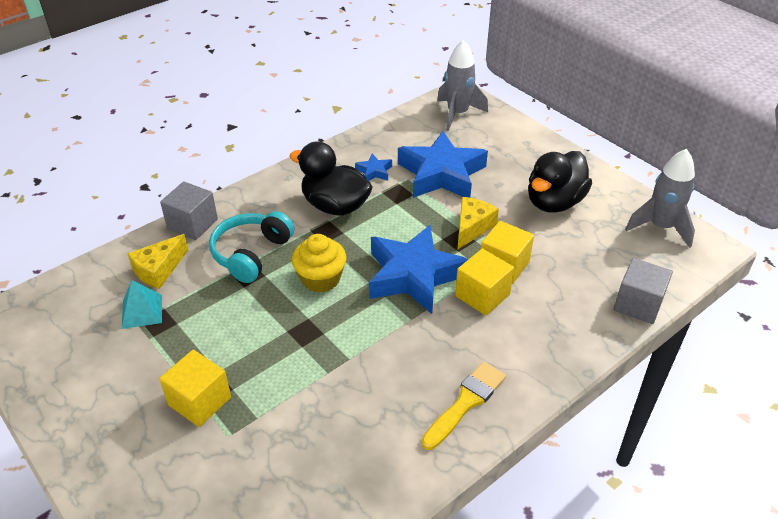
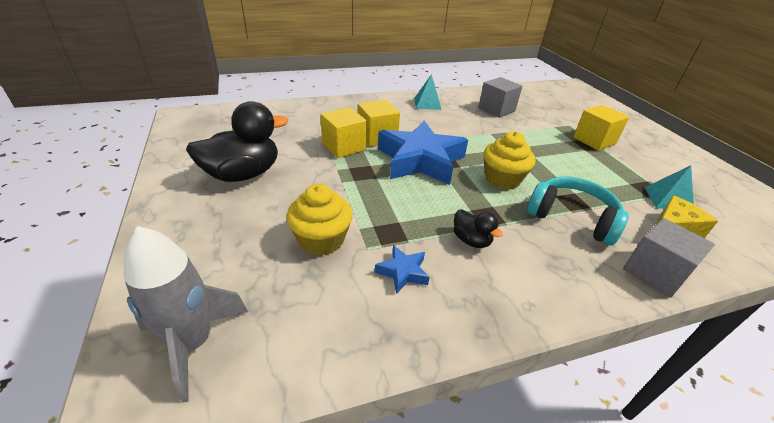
camera: 160 degrees left, 5 degrees down
turquoise headphones [209,211,294,283] -> turquoise headphones turned 105 degrees counterclockwise [527,177,628,246]
black duck [290,141,373,216] -> black duck [454,210,503,248], size x0.49
blue star [398,131,488,198] -> yellow cupcake [287,184,353,255]
yellow brush [421,362,506,450] -> turquoise pyramid [414,74,441,110]
yellow cheese [458,197,499,249] -> none
grey cube [614,258,673,324] -> grey cube moved to [478,77,522,118]
grey rocket [625,149,695,248] -> none

